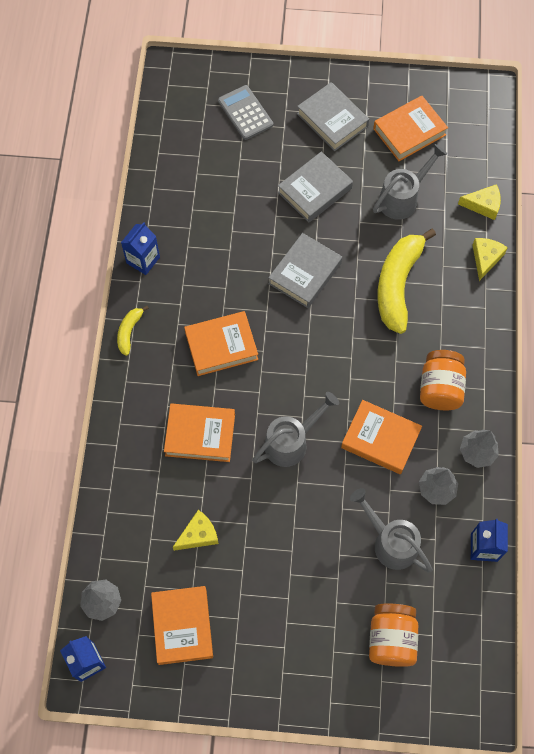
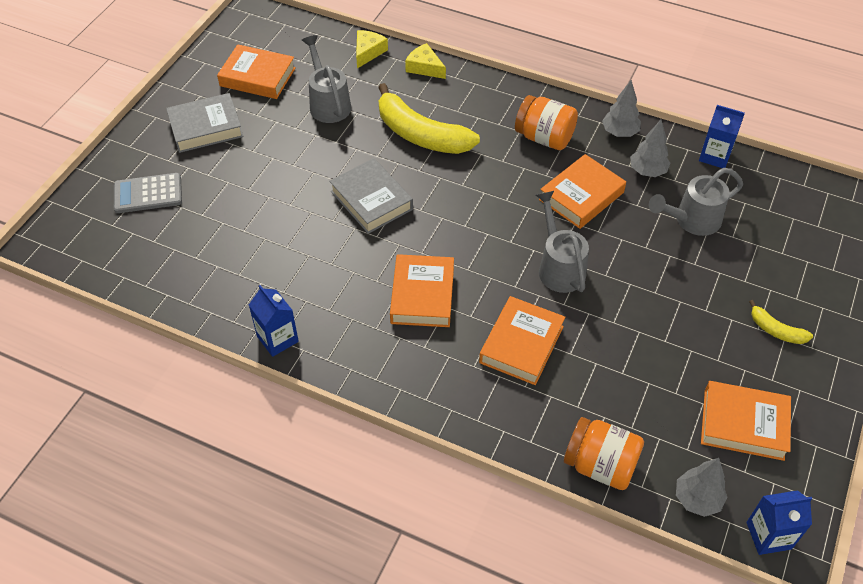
camera: 70 degrees left, 15 degrees down
yellow banana [117,306,149,356] -> yellow banana moved to [749,300,813,344]
yellow cheese [173,510,219,551] -> none
grey book [278,151,353,222] -> none
orange jar [369,604,418,667] -> orange jar moved to [564,417,644,490]
orange book [373,96,448,161] -> orange book turned 60 degrees counterclockwise [217,44,296,99]

